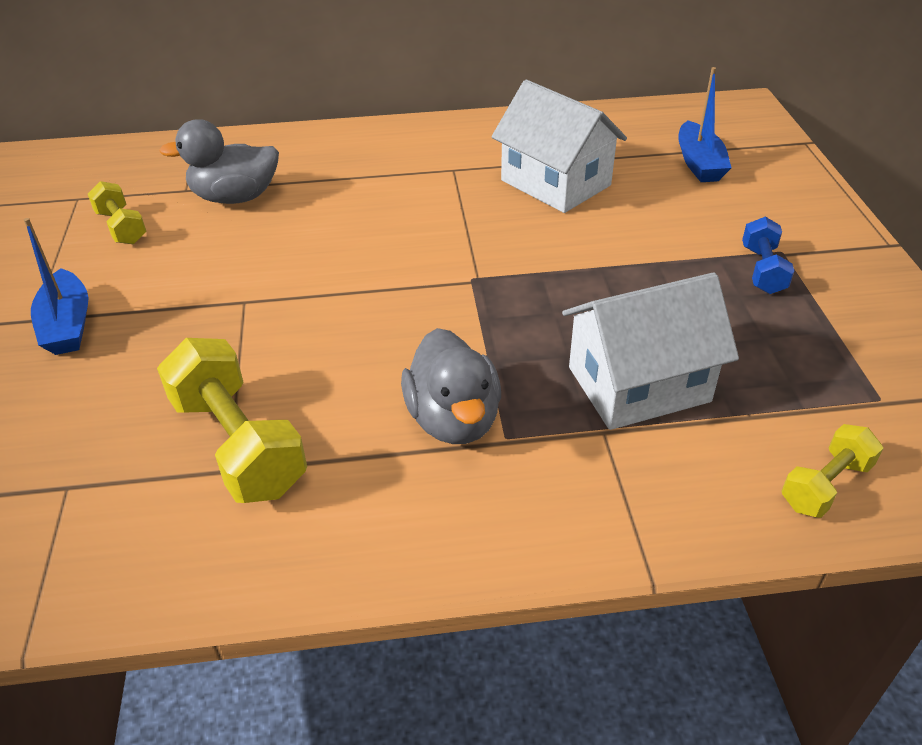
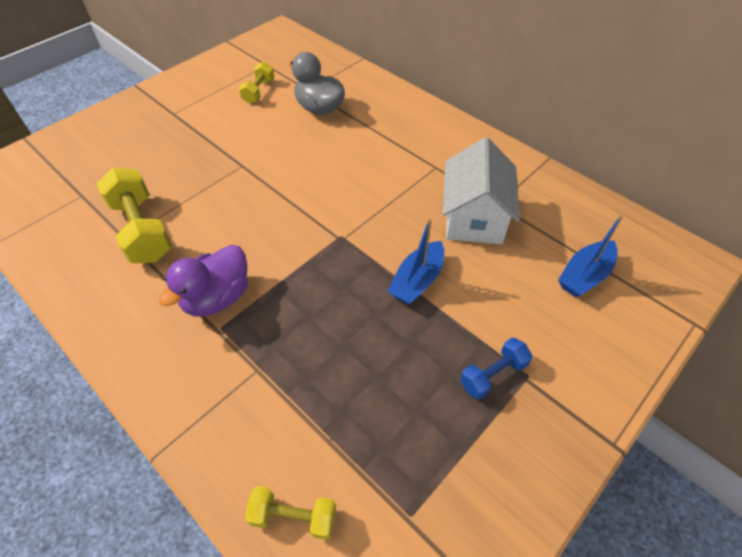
camera: 50 degrees right, 10 degrees up
blue boat [24,218,89,355] -> blue boat moved to [387,218,444,305]
yellow dumbbell [157,338,307,503] -> yellow dumbbell turned 45 degrees counterclockwise [96,167,172,263]
grey duck [401,328,501,444] -> purple duck [159,245,248,317]
white house [562,272,739,430] -> none

